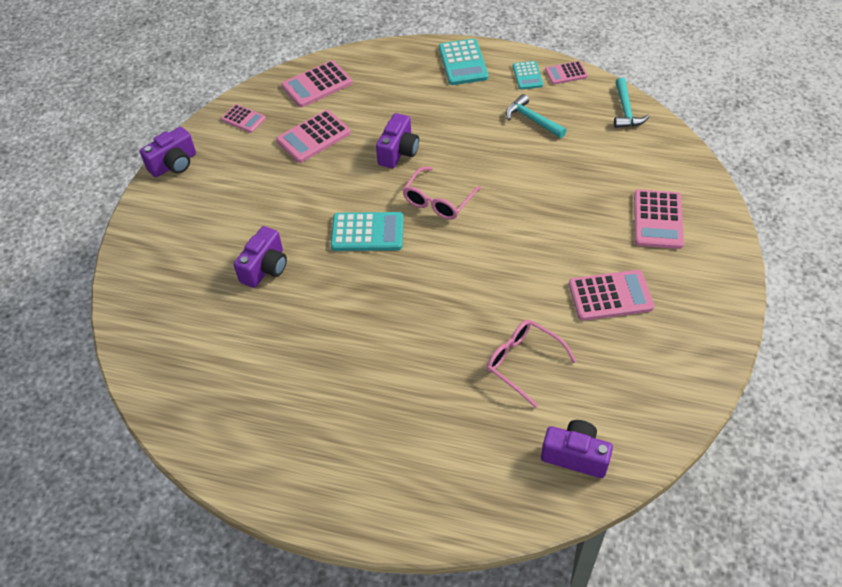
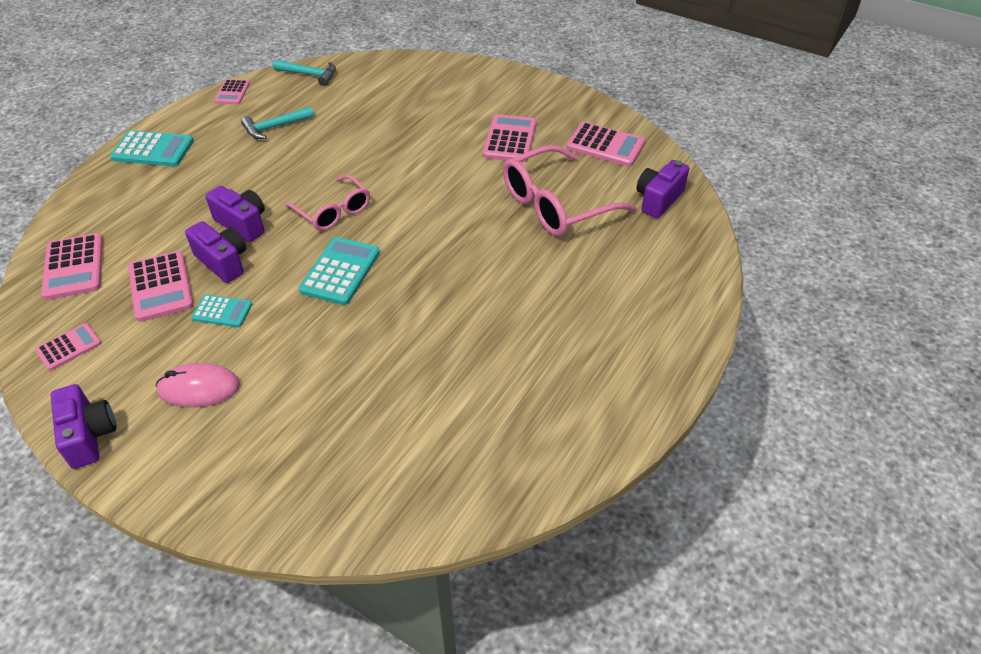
camera: 75 degrees left, 5 degrees down
purple camera [234,226,287,288] -> purple camera moved to [185,221,246,283]
pink glasses [487,320,577,408] -> pink glasses [503,145,637,236], size x1.60
turquoise calculator [513,61,543,90] -> turquoise calculator moved to [191,294,252,327]
pink calculator [634,189,684,249] -> pink calculator moved to [566,122,645,166]
none -> pink mouse [156,363,240,408]

